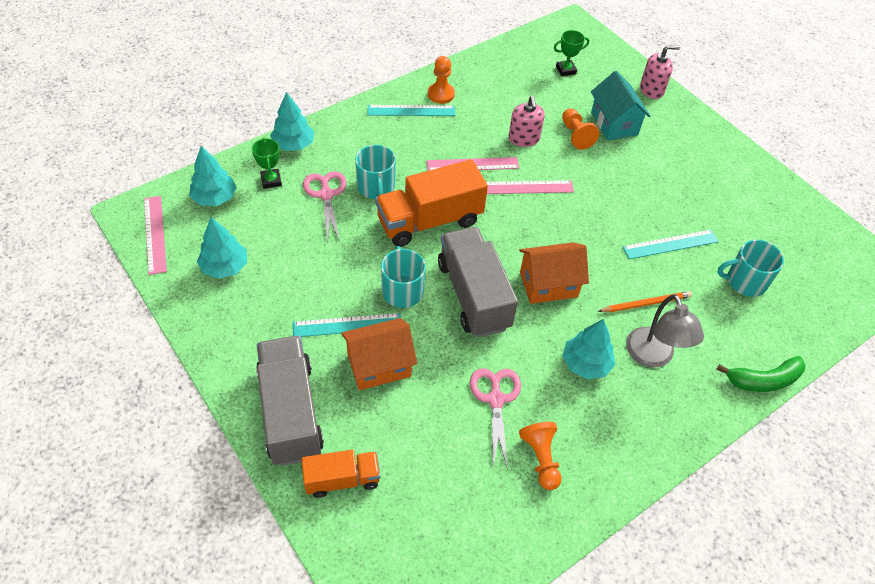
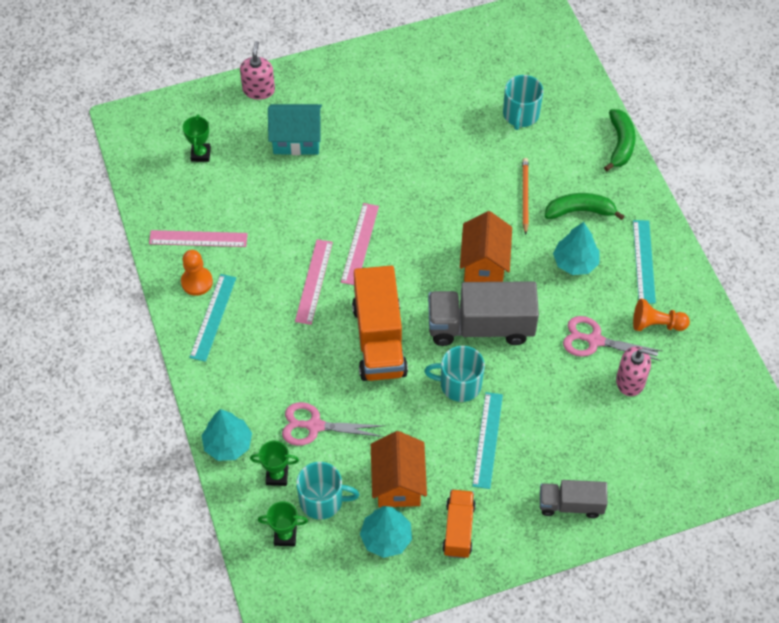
camera: 70 degrees left, 5 degrees up
pink ruler [144,196,167,275] -> pink ruler moved to [149,230,248,247]
turquoise tree [189,146,237,206] -> green trophy [258,501,308,546]
grey truck [256,336,324,466] -> grey truck [540,480,608,518], size x0.57
orange truck [301,450,380,498] -> orange truck moved to [442,489,476,558]
orange house [341,318,417,390] -> orange house moved to [371,431,427,507]
turquoise mug [355,145,396,199] -> turquoise mug moved to [296,462,359,519]
pink soap dispenser [509,96,545,147] -> pink soap dispenser moved to [616,346,658,396]
orange pawn [562,108,599,150] -> none
turquoise ruler [623,230,719,259] -> turquoise ruler moved to [633,220,656,304]
grey lamp [626,294,704,368] -> green banana [545,193,624,220]

